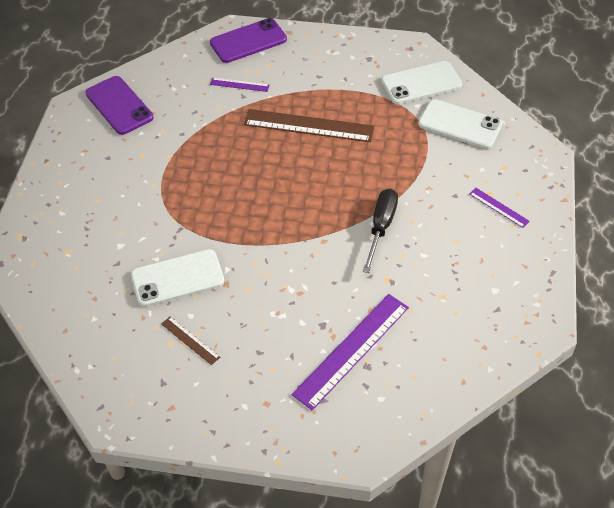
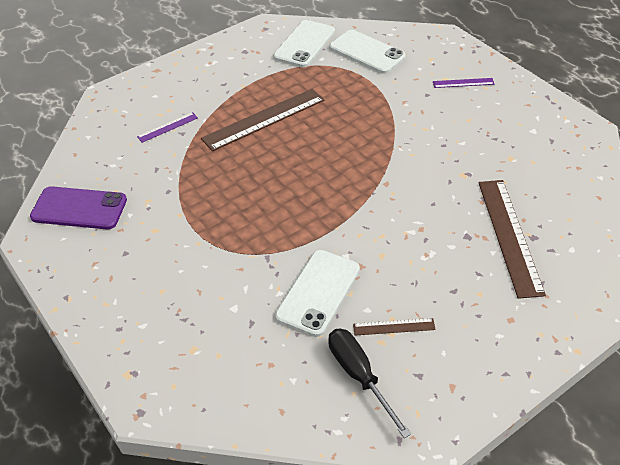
camera: 45 degrees left, 5 degrees down
purple phone [210,18,287,63] -> none
purple ruler [292,294,409,410] -> brown ruler [479,180,546,299]
black screwdriver [363,189,398,273] -> black screwdriver moved to [328,328,411,438]
white phone [418,99,502,149] -> white phone turned 60 degrees clockwise [330,30,406,74]

